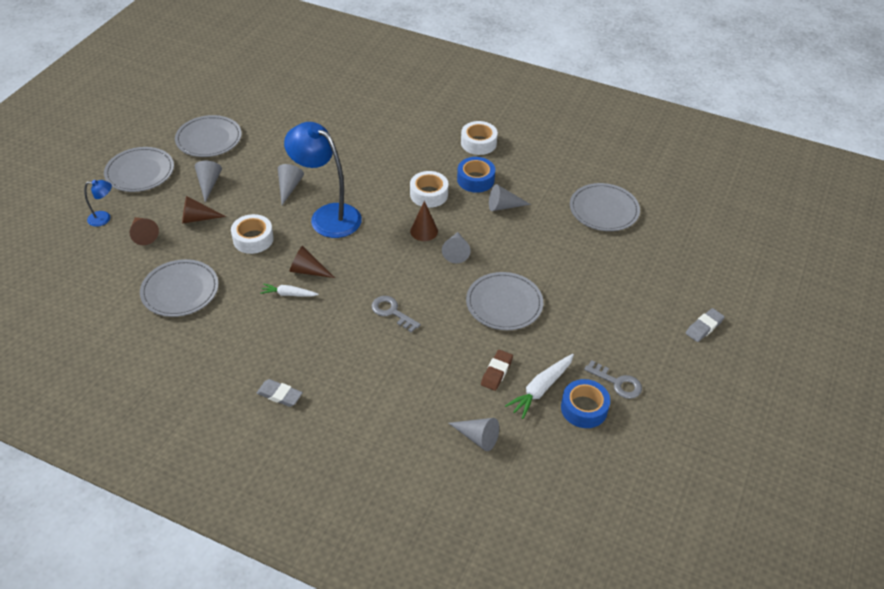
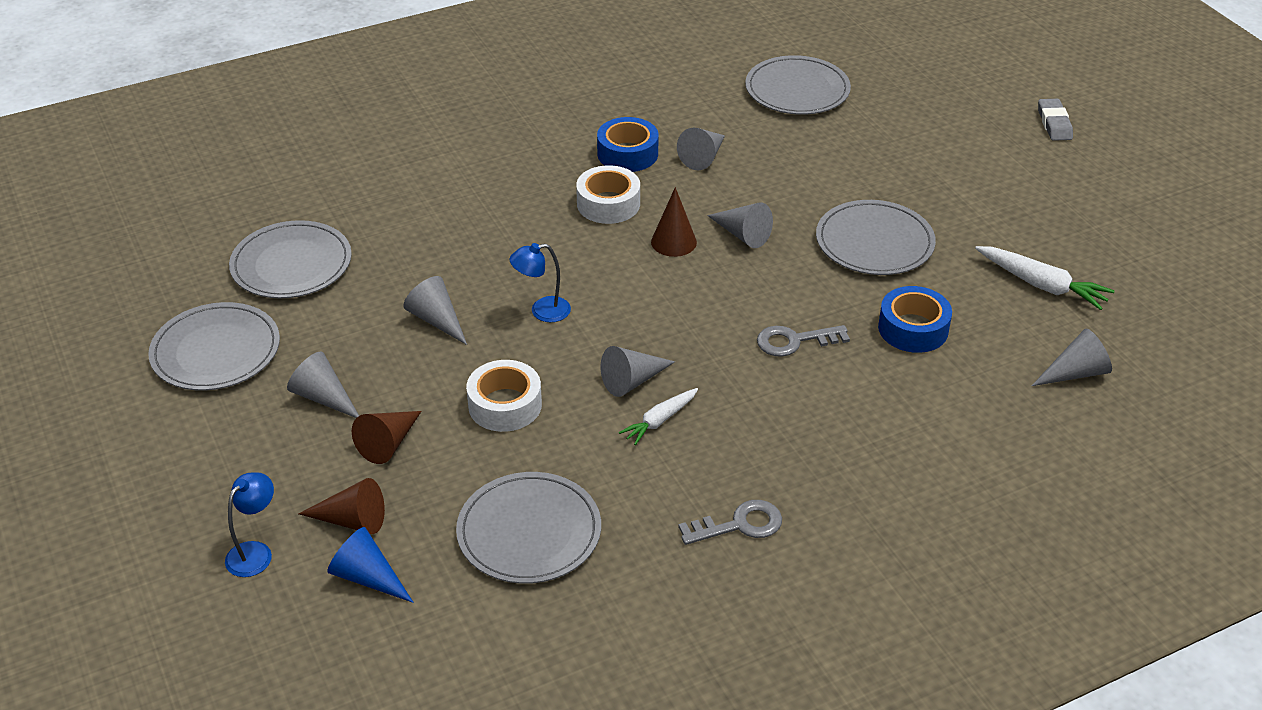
camera: 50 degrees left, 5 degrees down
grey plate [104,147,174,192] -> grey plate moved to [229,220,352,298]
grey eraser [257,379,303,407] -> none
blue lamp [284,122,362,238] -> blue lamp [510,243,571,322], size x0.45
brown cone [289,246,335,278] -> grey cone [601,346,675,397]
white tape [461,121,498,155] -> none
brown eraser [481,350,513,391] -> none
white carrot [505,354,574,419] -> white carrot turned 45 degrees counterclockwise [975,246,1115,310]
blue tape [561,379,610,428] -> blue tape moved to [878,286,952,353]
grey key [584,360,642,399] -> grey key moved to [678,500,782,545]
none -> blue cone [327,527,413,603]

